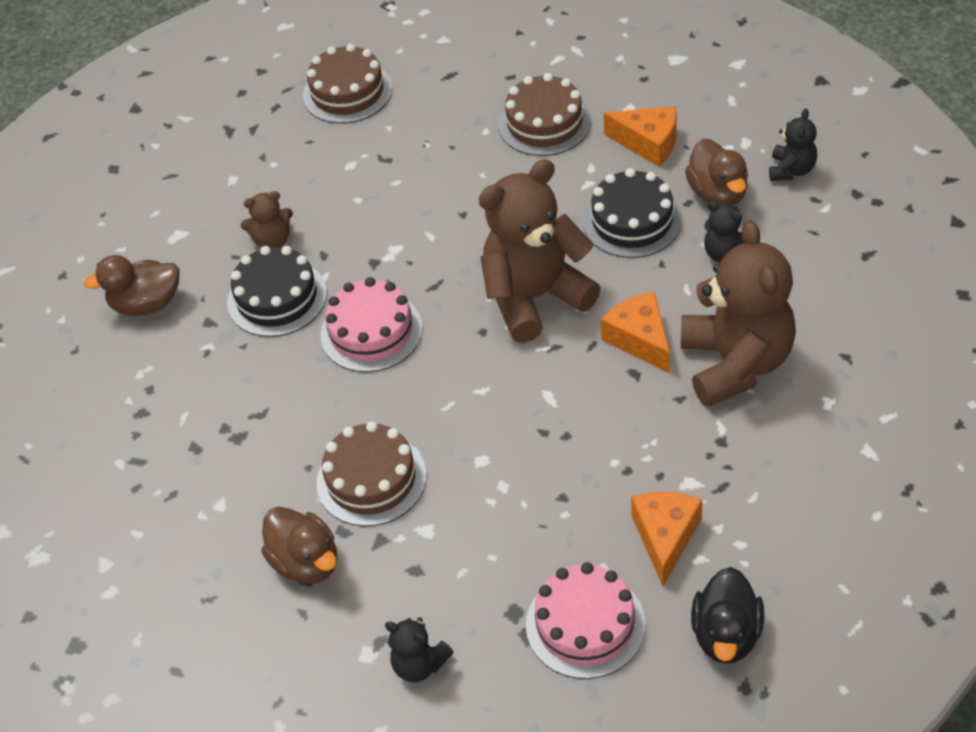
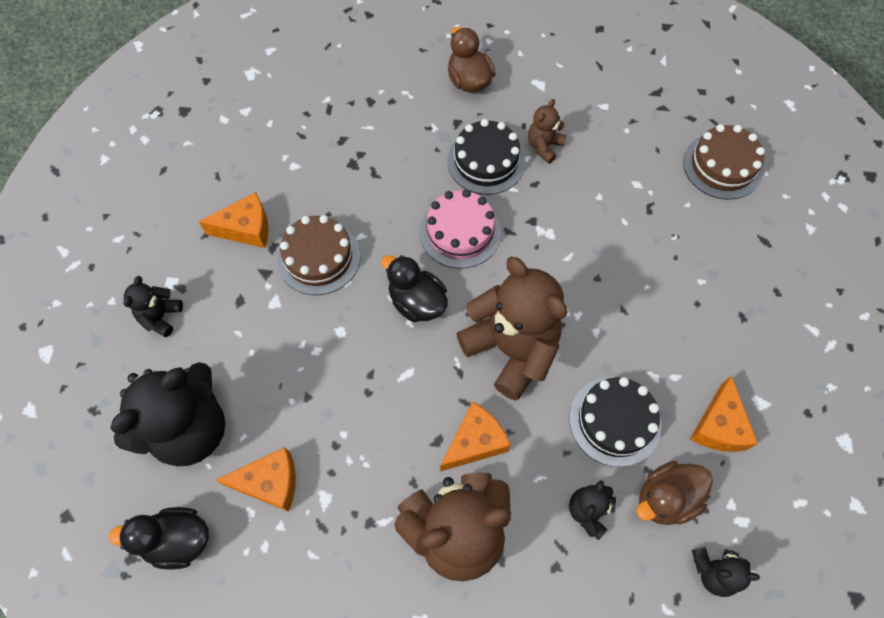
camera: 75 degrees right, 15 degrees up
brown teddy bear [241,191,293,247] -> brown teddy bear turned 60 degrees clockwise [528,99,567,164]
brown duck [261,507,337,584] -> orange cheese [199,192,269,248]
brown cake [498,73,591,156] -> none
pink cake [526,562,645,679] -> black teddy bear [110,362,226,466]
none -> black duck [381,255,448,322]

